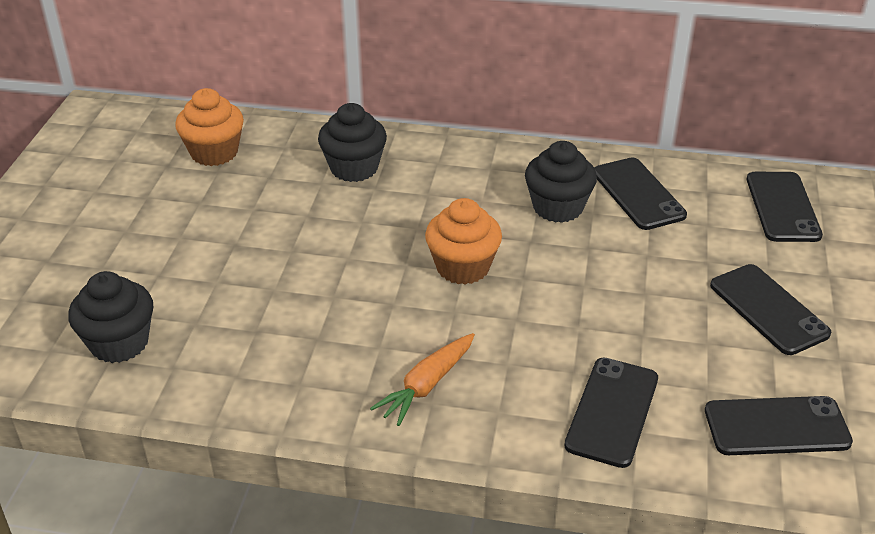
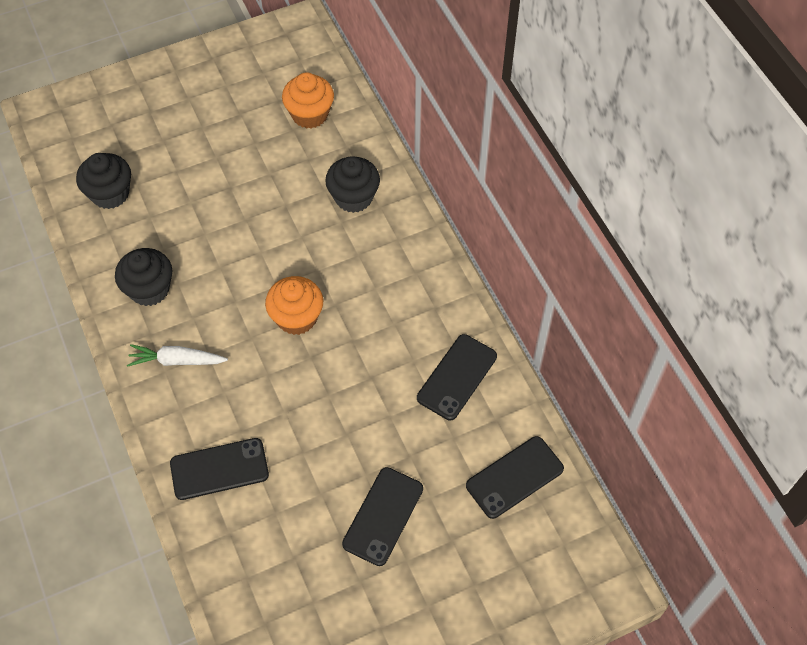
camera: 55 degrees right, 20 degrees up
orange carrot [370,333,475,426] -> white carrot [127,344,228,367]
black cupcake [525,141,597,223] -> black cupcake moved to [115,248,173,306]
black phone [705,396,853,455] -> none

